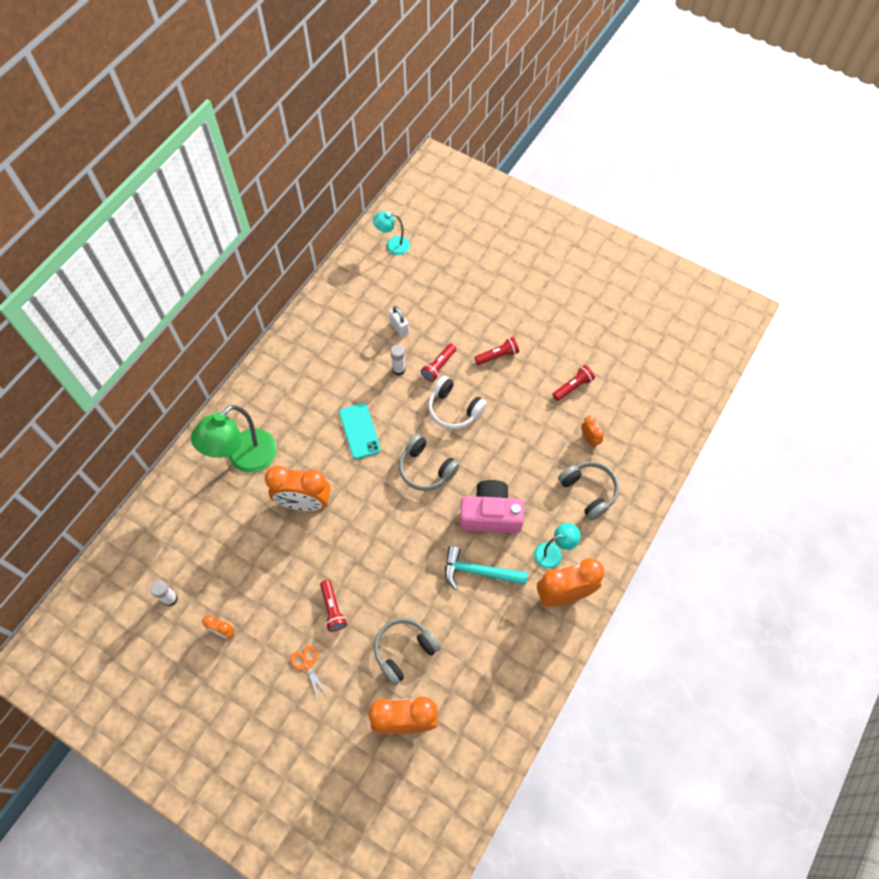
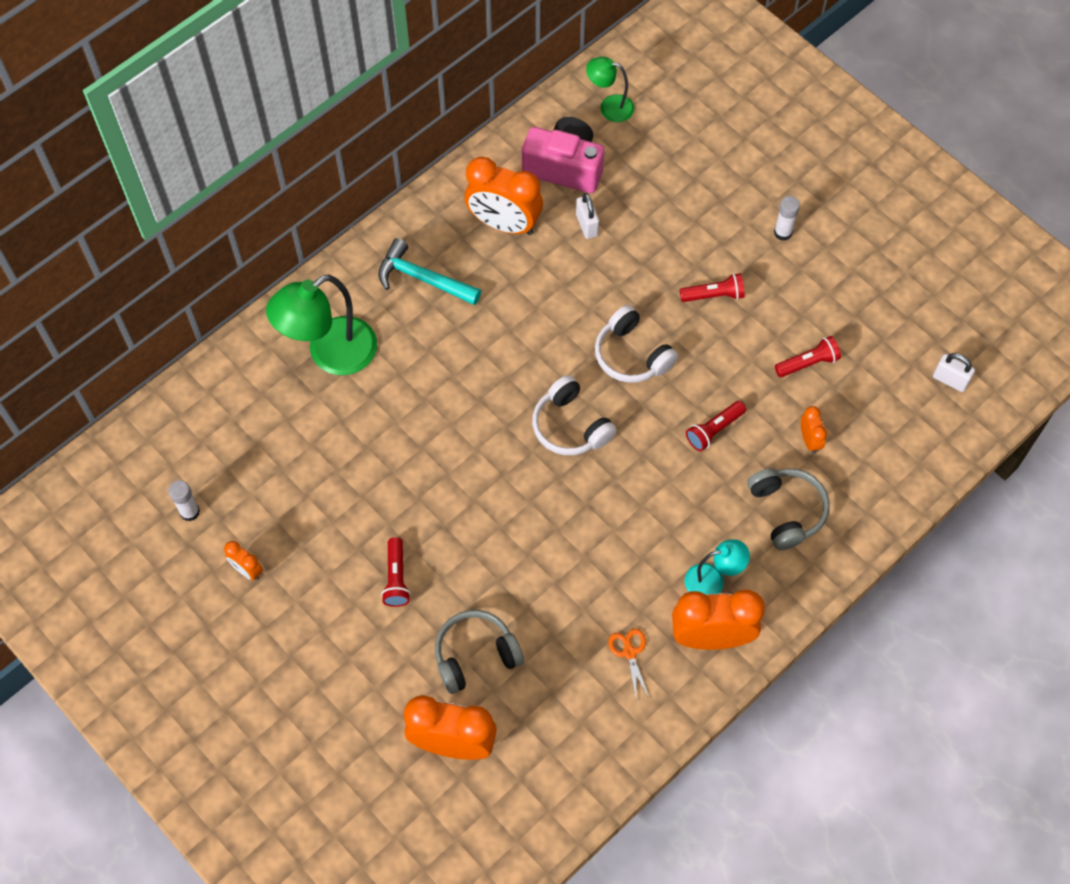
camera: 15 degrees right, 0 degrees up
orange clock [265,465,331,511] -> orange clock moved to [465,157,543,235]
orange scissors [290,645,328,698] -> orange scissors moved to [608,629,649,698]
turquoise phone [339,403,381,459] -> none
turquoise lamp [373,211,410,255] -> green lamp [586,57,634,122]
white glue stick [390,345,406,375] -> white glue stick moved to [774,196,800,241]
grey headphones [399,434,460,491] -> white headphones [532,375,617,455]
red flashlight [421,344,456,382] -> red flashlight moved to [686,401,746,451]
turquoise hammer [445,546,528,590] -> turquoise hammer moved to [378,238,481,305]
pink camera [460,480,524,533] -> pink camera moved to [522,117,604,193]
none -> white padlock [933,353,975,392]

